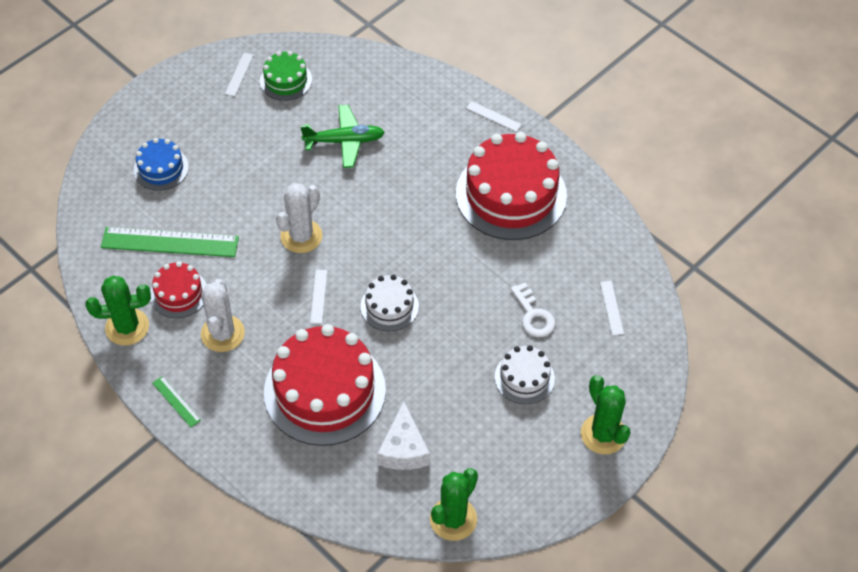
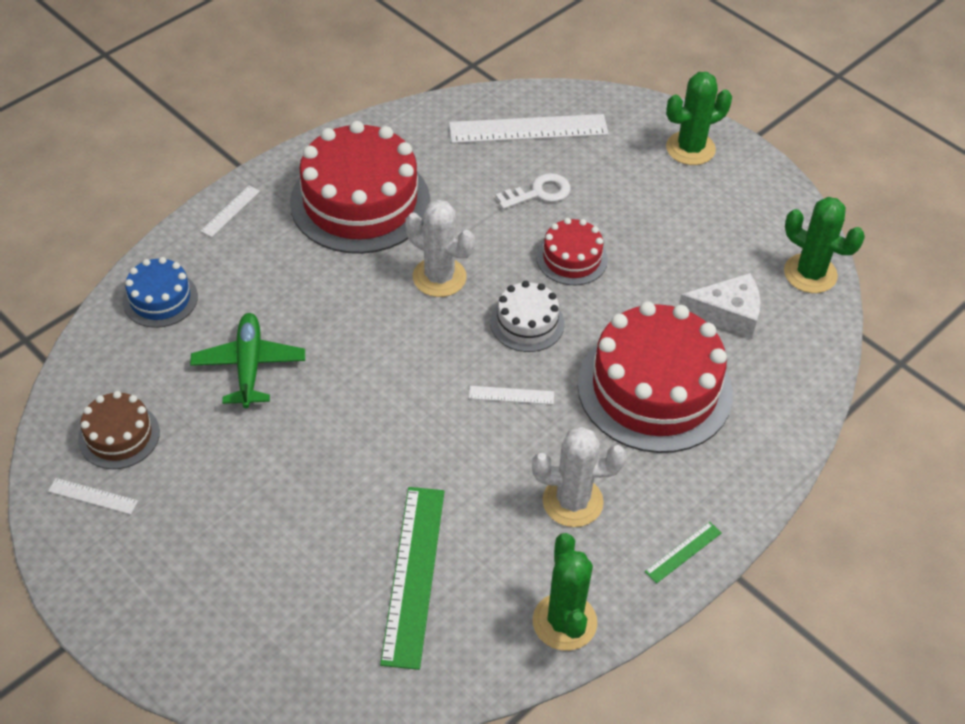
camera: 90 degrees left, 5 degrees down
blue cake [134,138,189,191] -> blue cake moved to [123,257,198,328]
red cake [150,261,207,318] -> red cake moved to [536,218,608,285]
green cake [260,51,312,101] -> brown cake [78,391,160,469]
white cactus [276,183,322,253] -> white cactus moved to [405,200,475,297]
white cake [495,345,555,404] -> none
white ruler [600,281,624,335] -> white ruler [449,114,609,143], size x2.18

